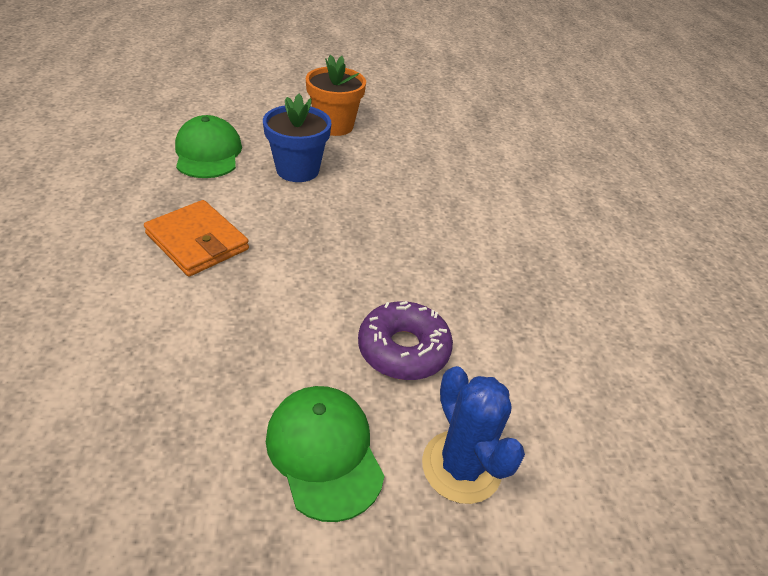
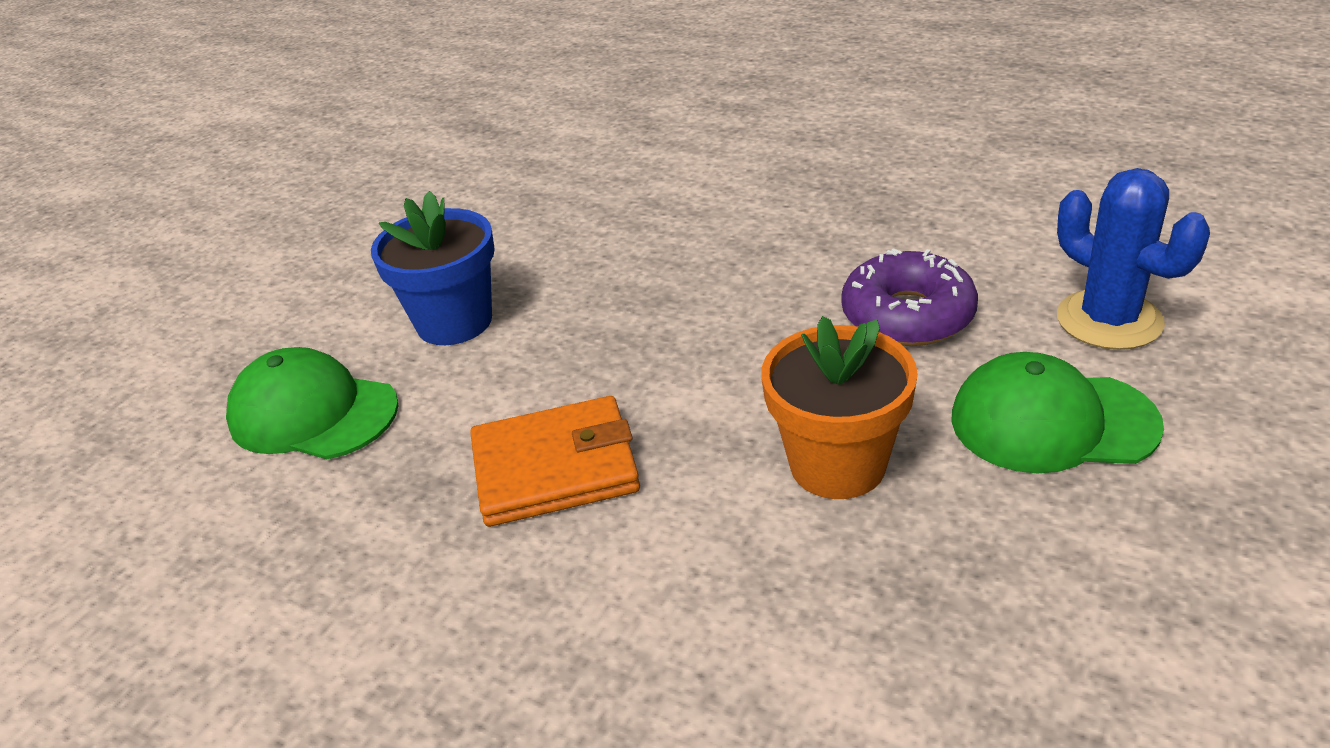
camera: 50 degrees left, 5 degrees down
orange flower pot [306,55,366,136] -> orange flower pot moved to [761,316,918,499]
blue cactus [422,366,525,504] -> blue cactus turned 45 degrees clockwise [1057,168,1210,350]

